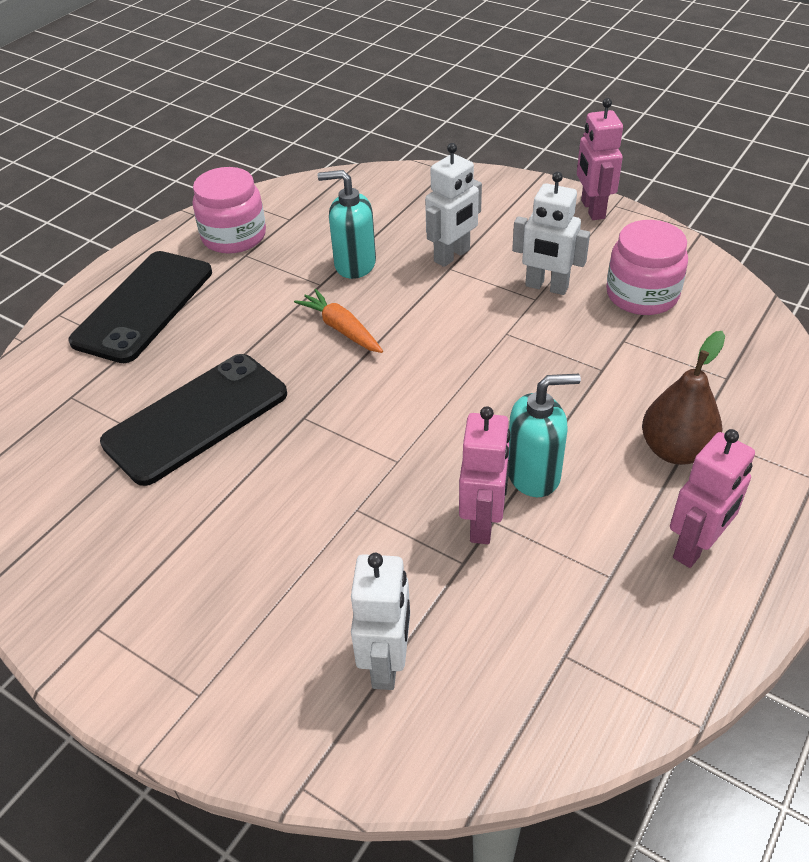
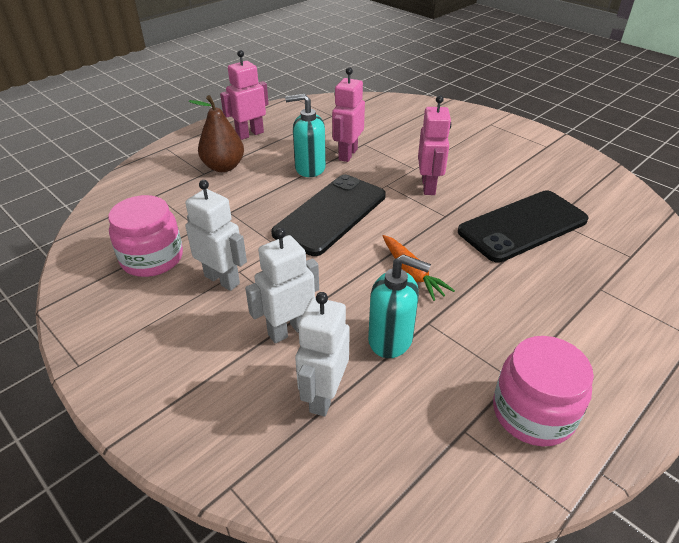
camera: 170 degrees left, 5 degrees down
black phone [68,251,212,363] -> black phone moved to [271,175,386,256]
white robot [351,553,410,690] -> white robot moved to [295,292,350,417]
pink robot [577,98,623,220] -> pink robot moved to [418,95,451,195]

